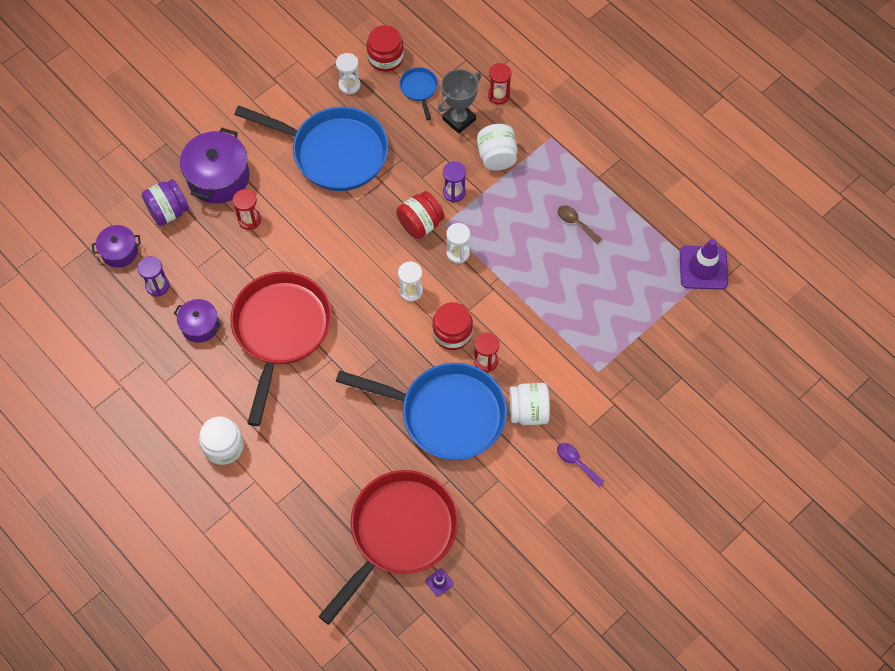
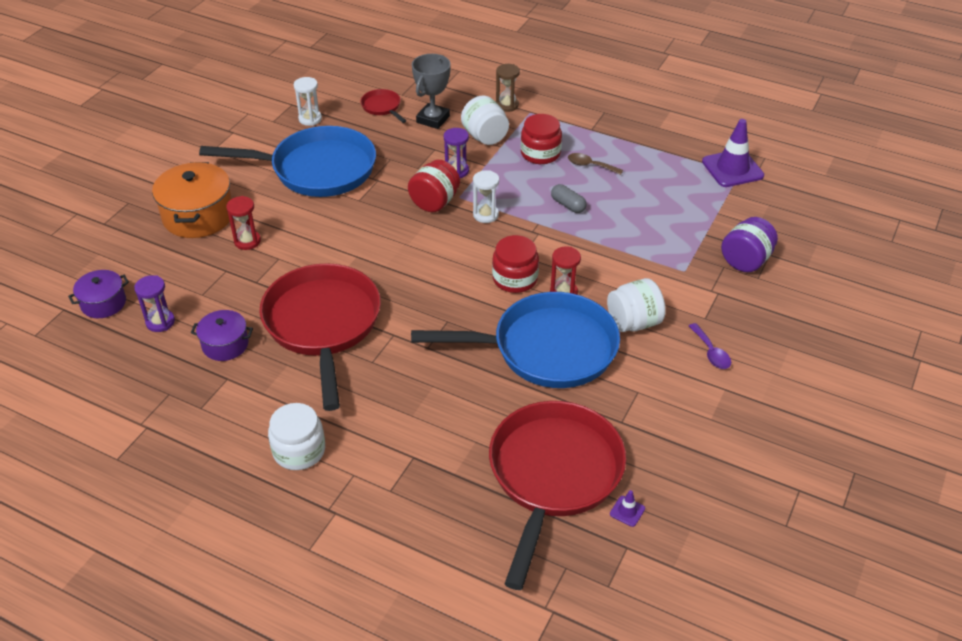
camera: 20 degrees left, 20 degrees down
purple jar [142,179,189,226] -> purple jar moved to [721,217,778,272]
purple pot [180,128,250,204] -> orange pot [152,162,232,238]
red jar [367,25,404,72] -> red jar moved to [521,114,562,164]
white hourglass [398,261,423,302] -> none
blue pan [399,67,438,120] -> red pan [360,89,406,123]
red hourglass [488,63,512,104] -> none
purple spoon [557,443,604,487] -> purple spoon turned 135 degrees counterclockwise [689,323,731,369]
none -> brown hourglass [496,64,520,112]
none -> grey capsule [551,184,587,213]

